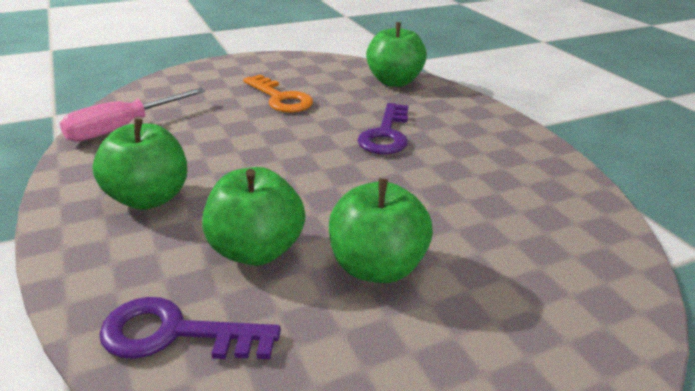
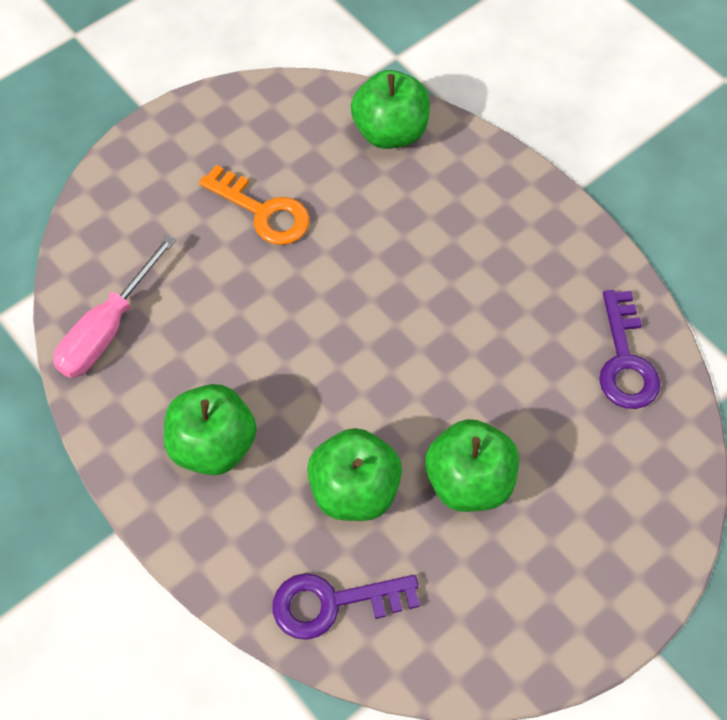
camera: 15 degrees left, 30 degrees up
purple key [357,103,408,154] -> purple key moved to [599,290,660,409]

